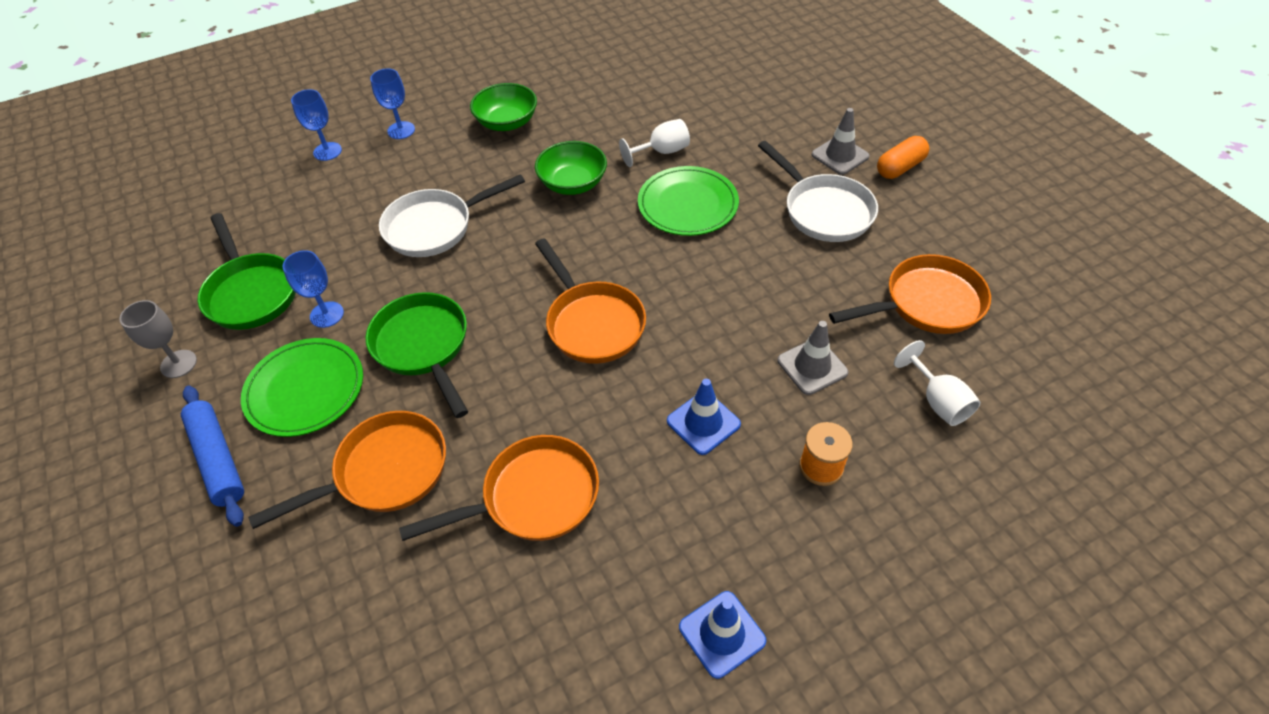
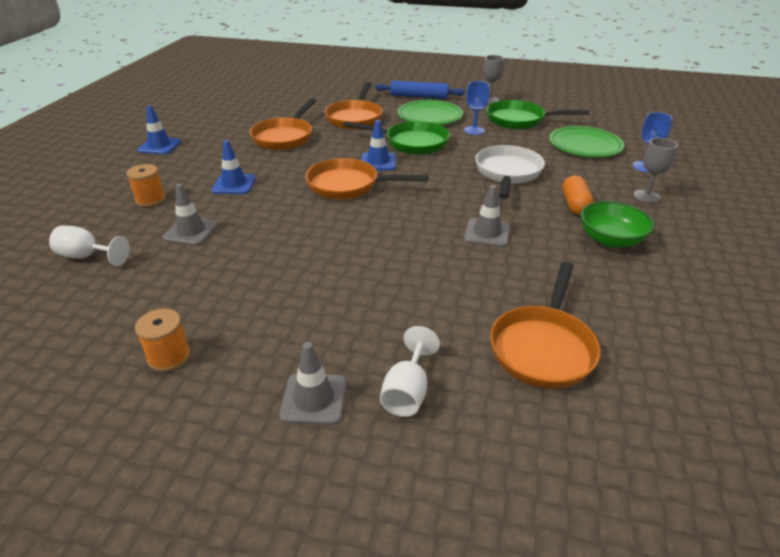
camera: 130 degrees right, 15 degrees down
blue goblet [370,68,415,139] -> grey goblet [633,138,678,203]
green bowl [535,141,607,195] -> grey traffic cone [464,185,510,247]
white goblet [619,119,690,167] -> white goblet moved to [380,326,440,417]
green plate [638,166,739,236] -> green plate moved to [549,126,624,157]
white pan [758,141,878,242] -> none
orange pan [829,254,991,334] -> orange pan moved to [490,262,601,389]
orange capsule [877,136,930,179] -> orange capsule moved to [562,175,594,215]
none -> orange spool [135,309,191,372]
none -> blue traffic cone [361,120,396,171]

